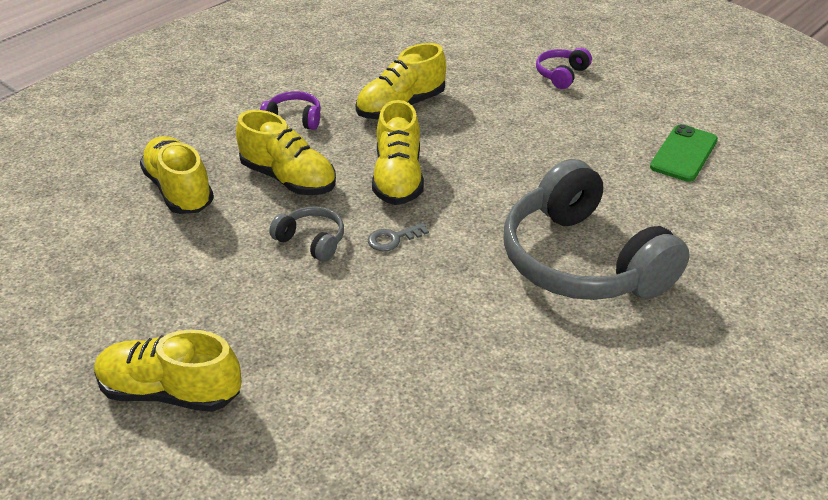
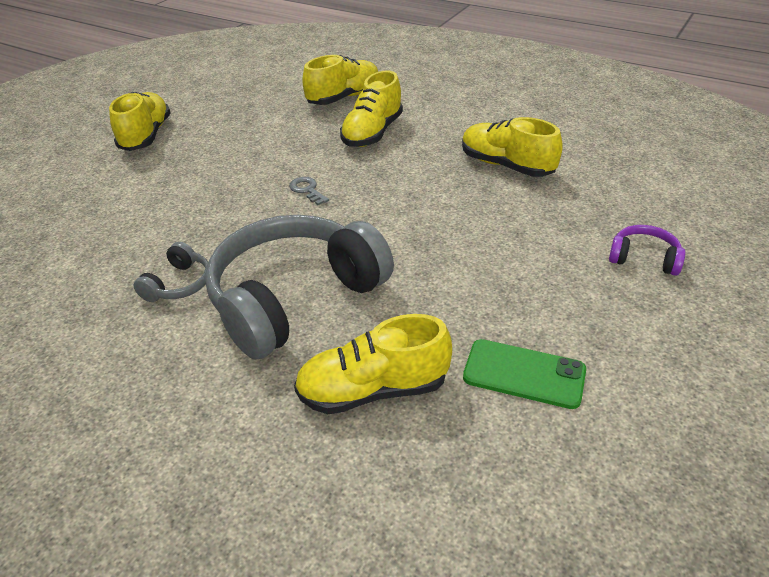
camera: 80 degrees right, 0 degrees up
purple headphones [260,91,321,130] -> none
grey headphones [269,206,344,262] -> grey headphones moved to [134,242,208,302]
yellow shoe [372,100,424,205] -> yellow shoe moved to [294,314,452,414]

